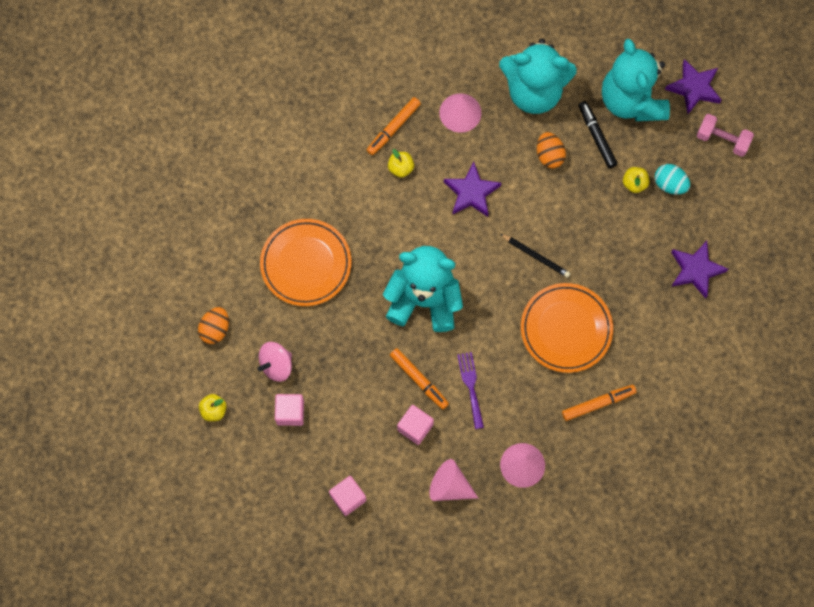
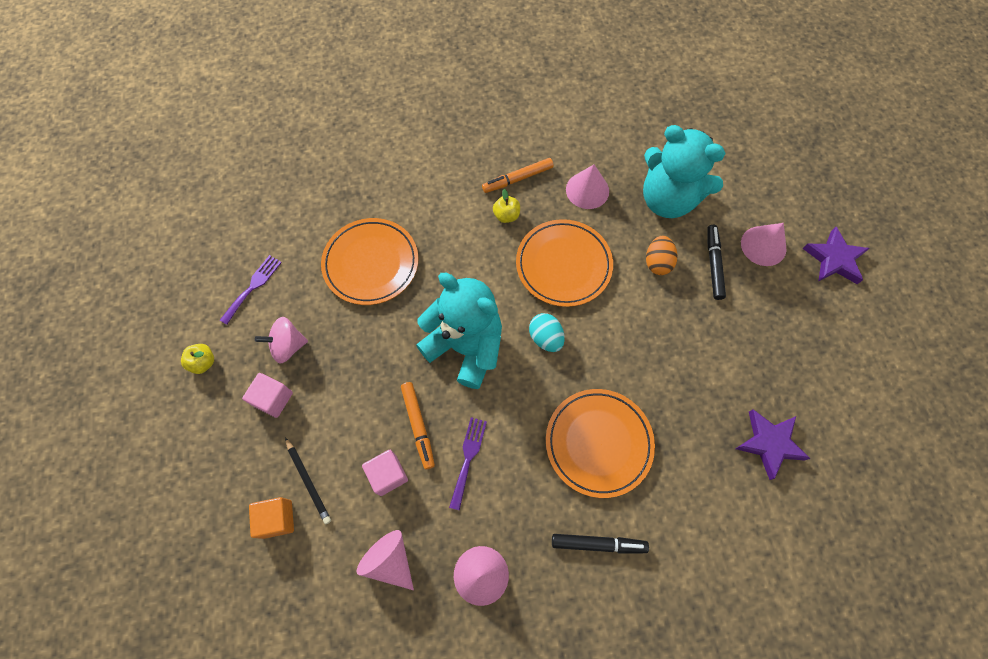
camera: 25 degrees right, 5 degrees down
orange egg [198,307,229,344] -> purple fork [220,255,282,325]
pink cube [329,476,366,516] -> orange cube [249,497,294,539]
purple star [444,162,501,217] -> orange plate [516,219,613,307]
black pencil [500,234,570,278] -> black pencil moved to [285,437,331,524]
orange marker [562,385,636,421] -> black marker [552,534,649,554]
turquoise teddy bear [602,39,670,121] -> pink cone [741,223,786,266]
yellow apple [623,167,650,193] -> none
turquoise egg [655,164,690,194] -> turquoise egg moved to [529,313,565,352]
pink dumbbell [696,114,754,157] -> none

